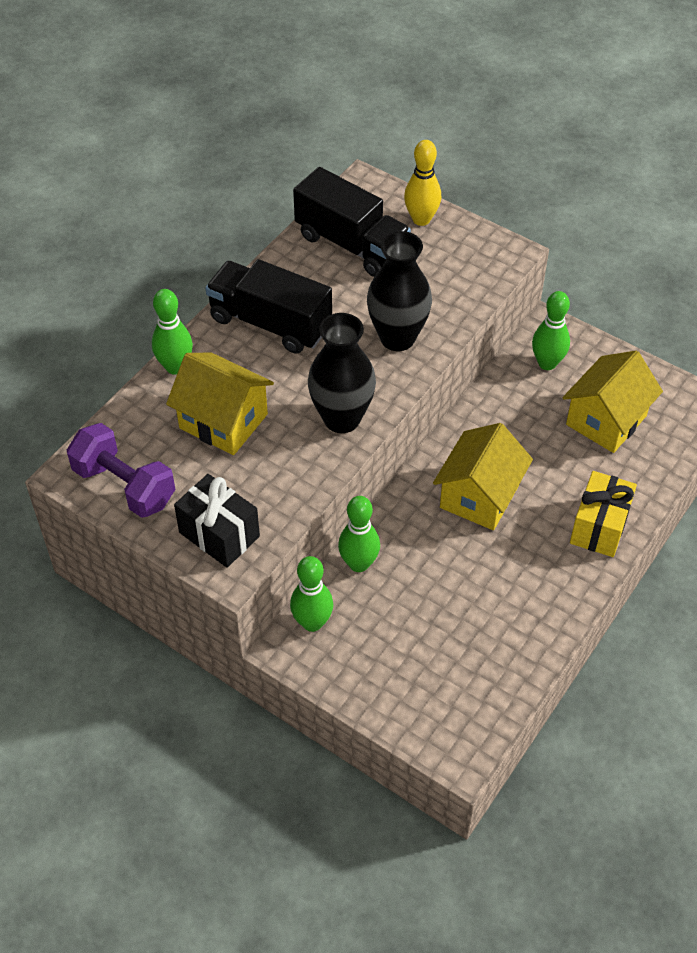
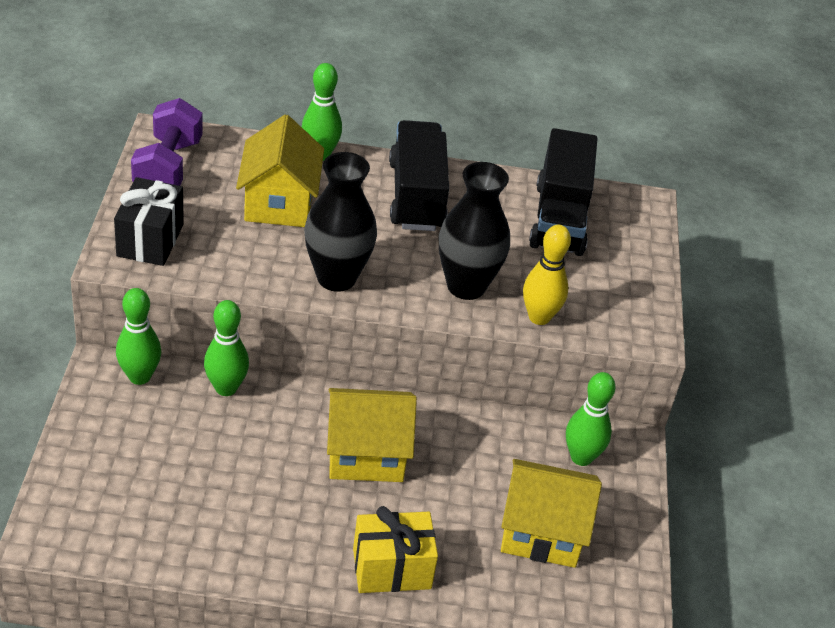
camera: 55 degrees right, 10 degrees down
yellow bowling pin [404,140,441,226] -> yellow bowling pin moved to [523,225,571,325]

